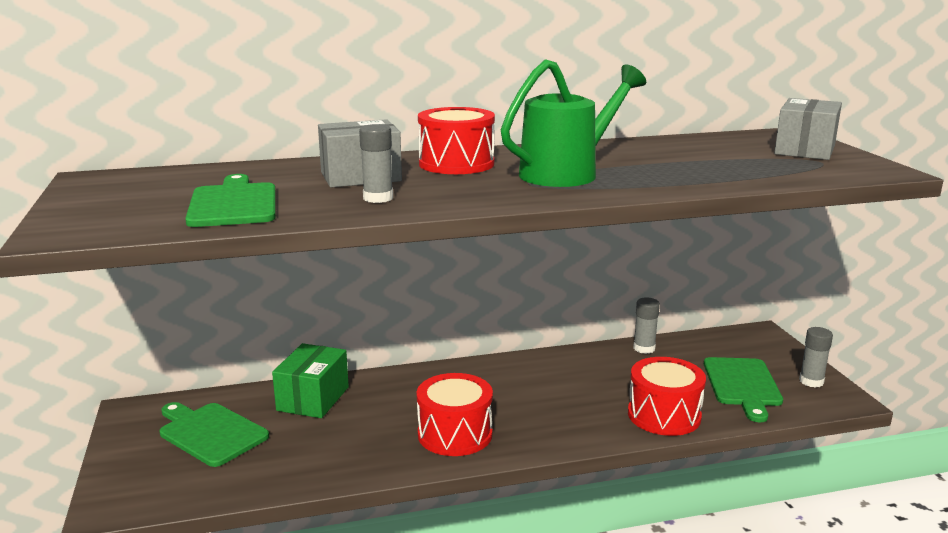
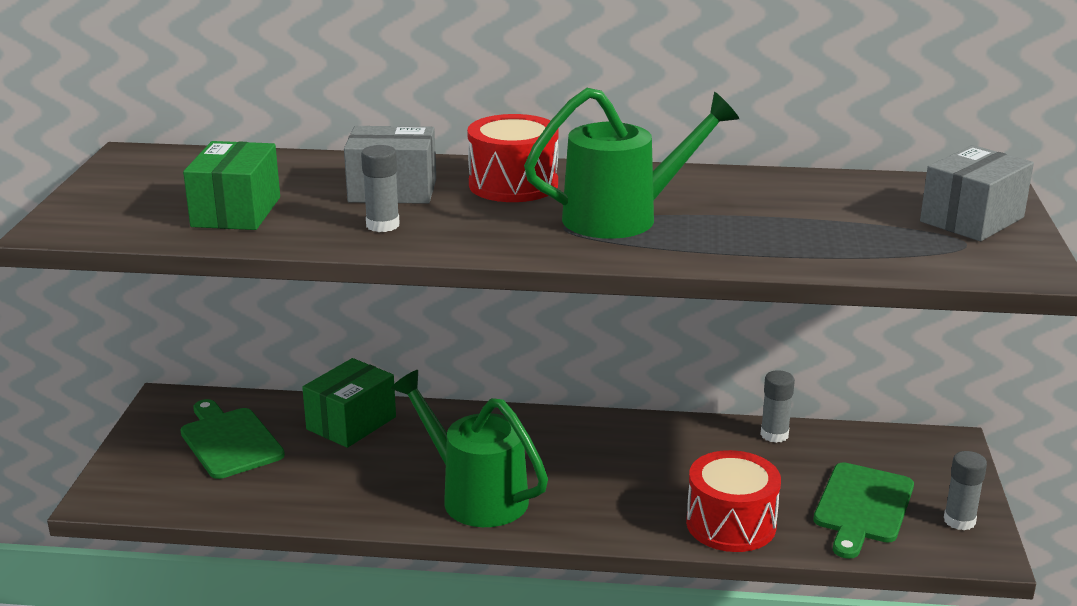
camera: 20 degrees right, 5 degrees up
green cutting board [185,174,275,227] -> green box [183,141,280,230]
red drum [417,373,493,456] -> green watering can [391,370,548,527]

